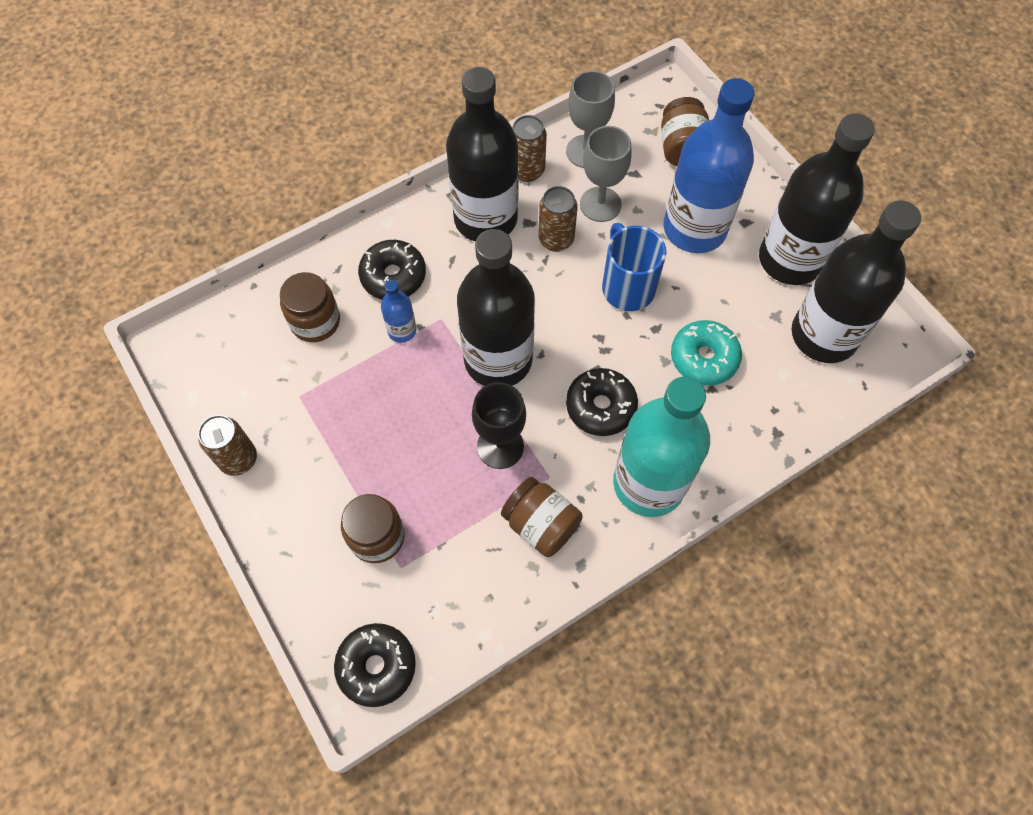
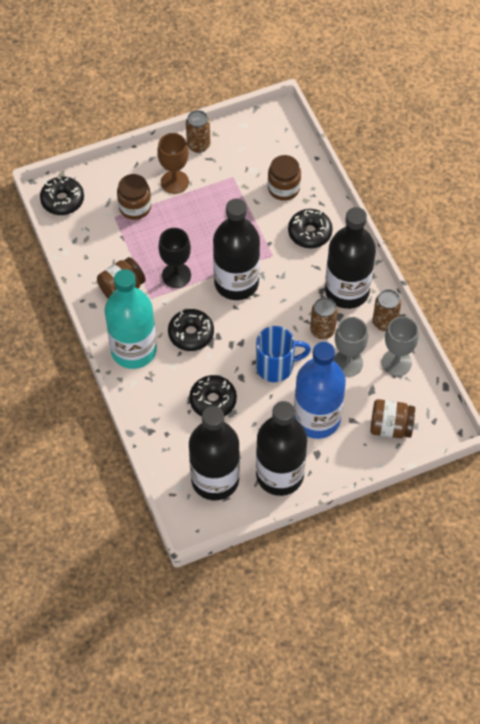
camera: 100 degrees right, 5 degrees down
blue bottle [381,280,417,343] -> none
turquoise donut [671,320,742,386] -> black donut [189,375,237,416]
none -> brown goblet [157,133,189,194]

